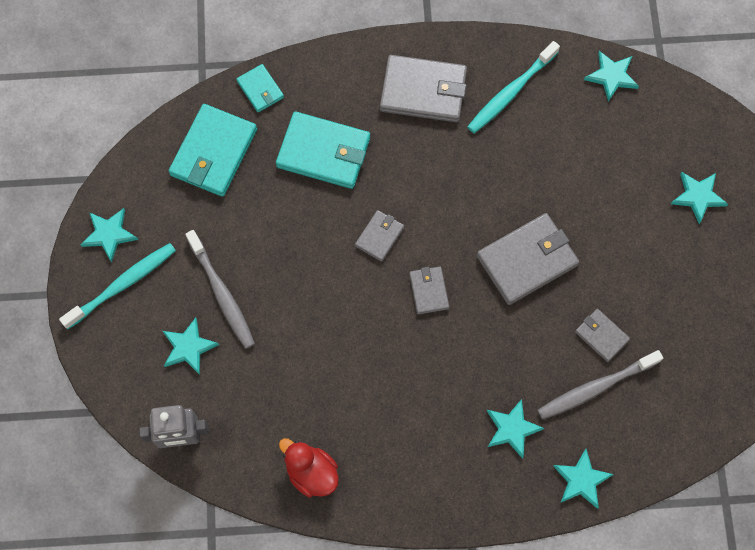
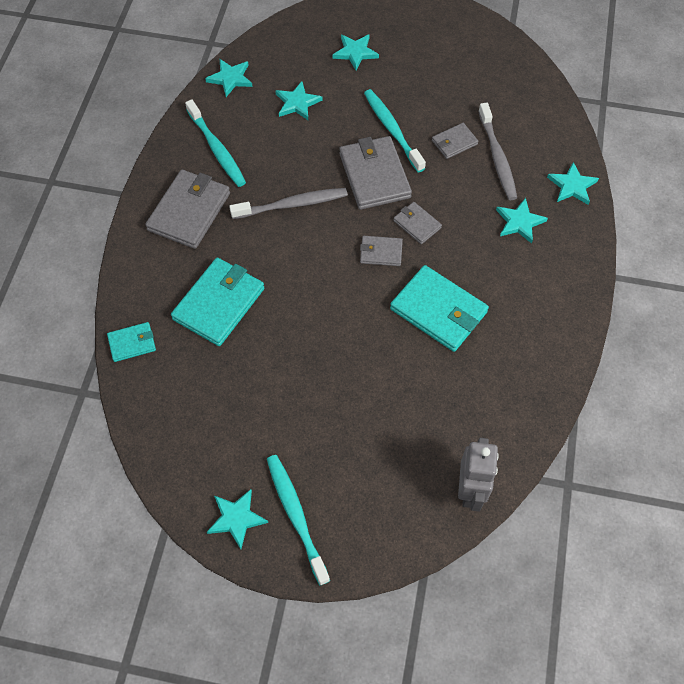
camera: 75 degrees left, 10 degrees down
turquoise star [163,318,219,375] -> turquoise star moved to [275,81,323,120]
turquoise wallet [169,104,257,197] -> turquoise wallet moved to [390,265,489,352]
grey toothbrush [185,230,255,349] -> grey toothbrush moved to [229,188,348,219]
red duck [279,438,339,497] -> none
grey wallet [355,210,404,262] -> grey wallet moved to [393,202,442,244]
none -> turquoise toothbrush [364,89,426,172]

